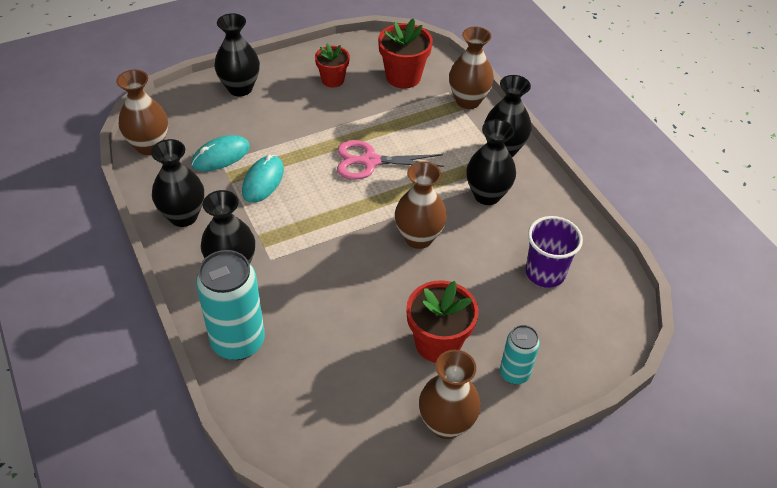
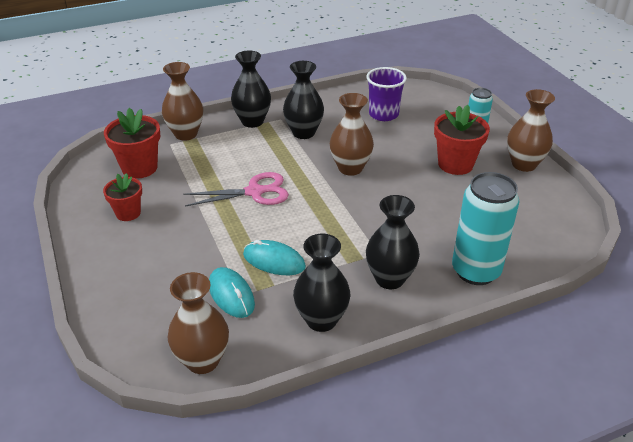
camera: 85 degrees left, 10 degrees down
black vase [214,13,260,96] -> none
pink scissors [337,140,444,180] -> pink scissors turned 105 degrees counterclockwise [183,172,289,206]

